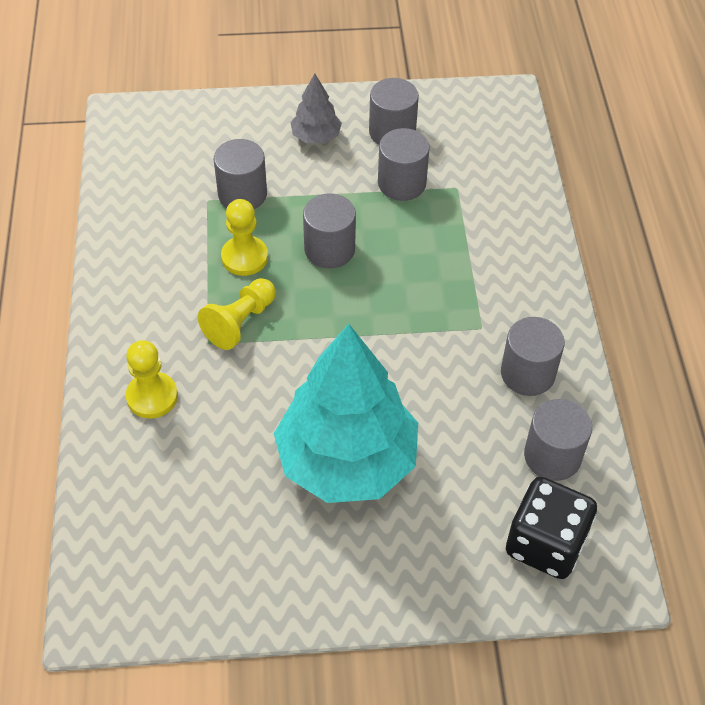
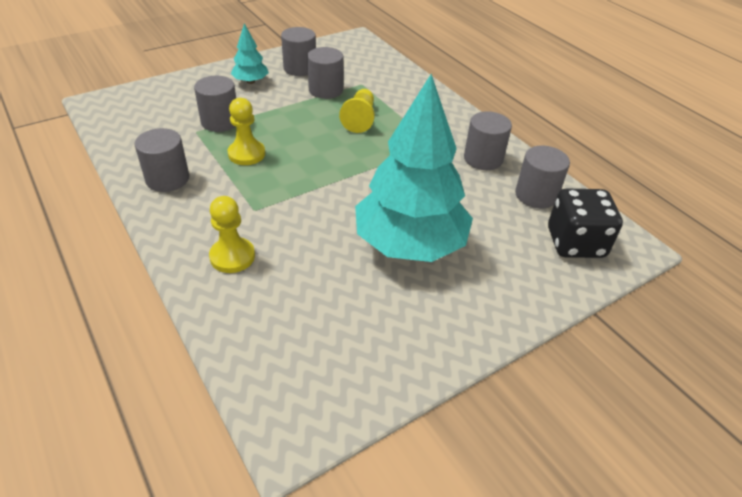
camera: 30 degrees left, 10 degrees down
yellow pawn [198,278,276,350] -> yellow pawn moved to [339,89,375,133]
grey tree [290,74,342,144] -> turquoise tree [231,23,269,84]
grey cylinder [303,193,356,268] -> grey cylinder moved to [135,128,189,192]

